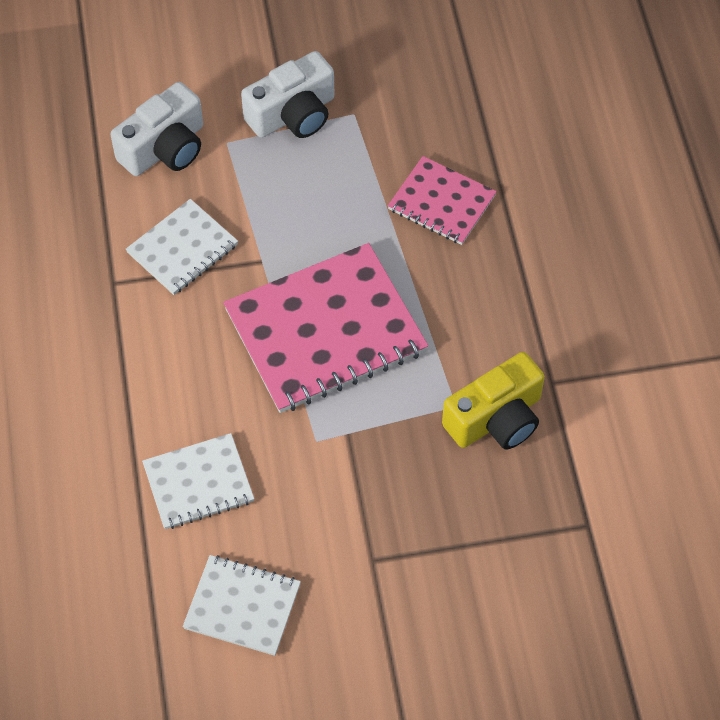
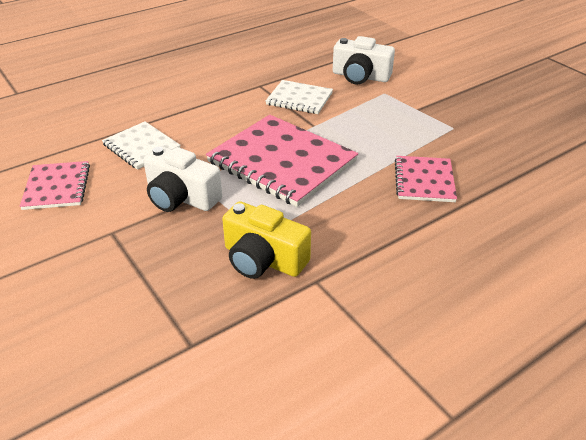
camera: 65 degrees right, 20 degrees down
white notebook [183,555,301,656] -> pink notebook [20,161,90,210]
white camera [241,51,335,138] -> white camera moved to [143,146,222,212]

